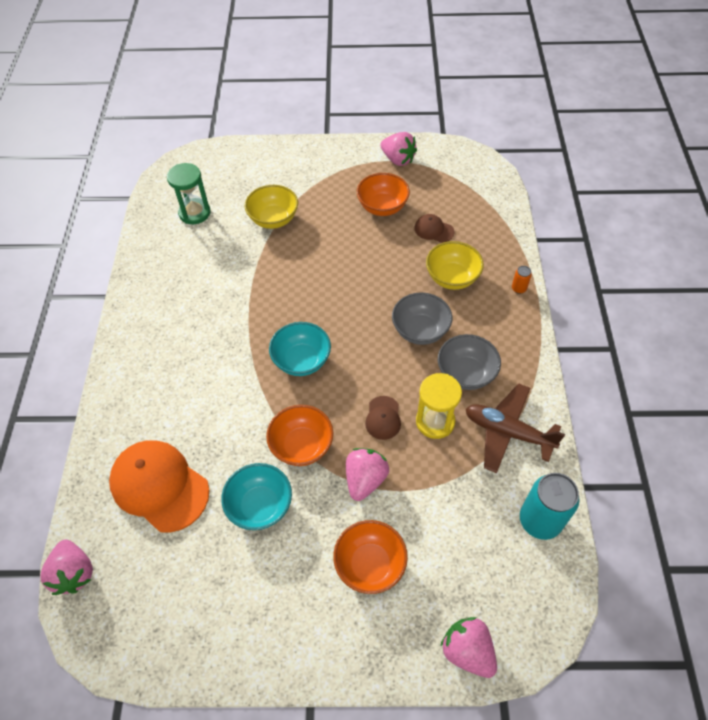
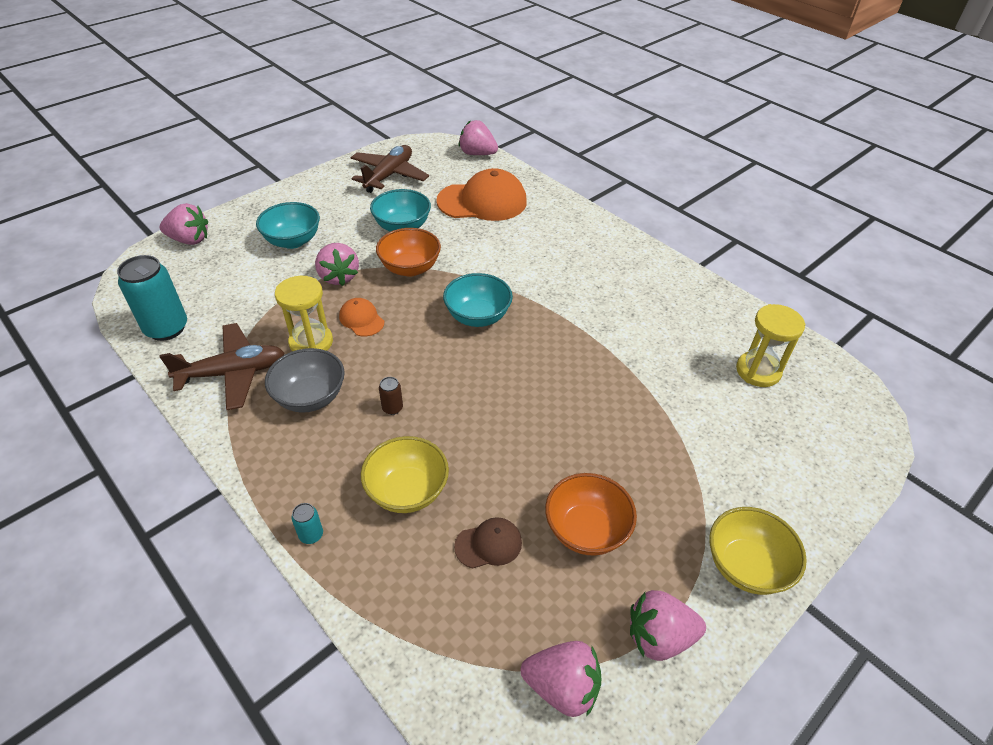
camera: 135 degrees right, 10 degrees down
green hourglass [167,163,211,224] -> yellow hourglass [736,304,806,387]
yellow bowl [245,185,298,229] -> yellow bowl moved to [709,507,807,595]
orange bowl [333,520,408,594] -> turquoise bowl [256,202,320,249]
brown cap [365,396,401,440] -> orange cap [339,298,384,336]
grey bowl [392,292,452,345] -> brown can [379,377,403,415]
orange can [512,266,532,294] -> turquoise can [292,503,323,544]
none -> brown plane [351,145,429,193]
none -> pink strawberry [521,641,602,717]

